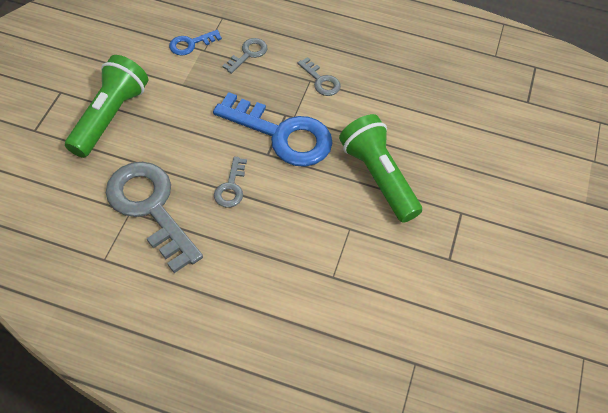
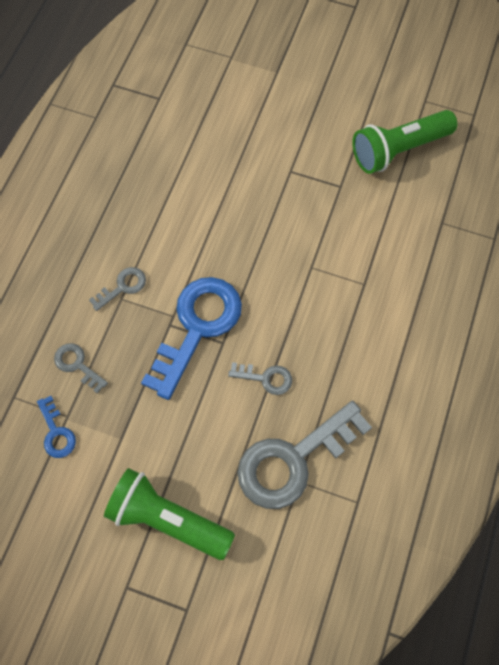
camera: 85 degrees left, 10 degrees up
green flashlight [339,114,422,223] -> green flashlight moved to [352,110,457,174]

